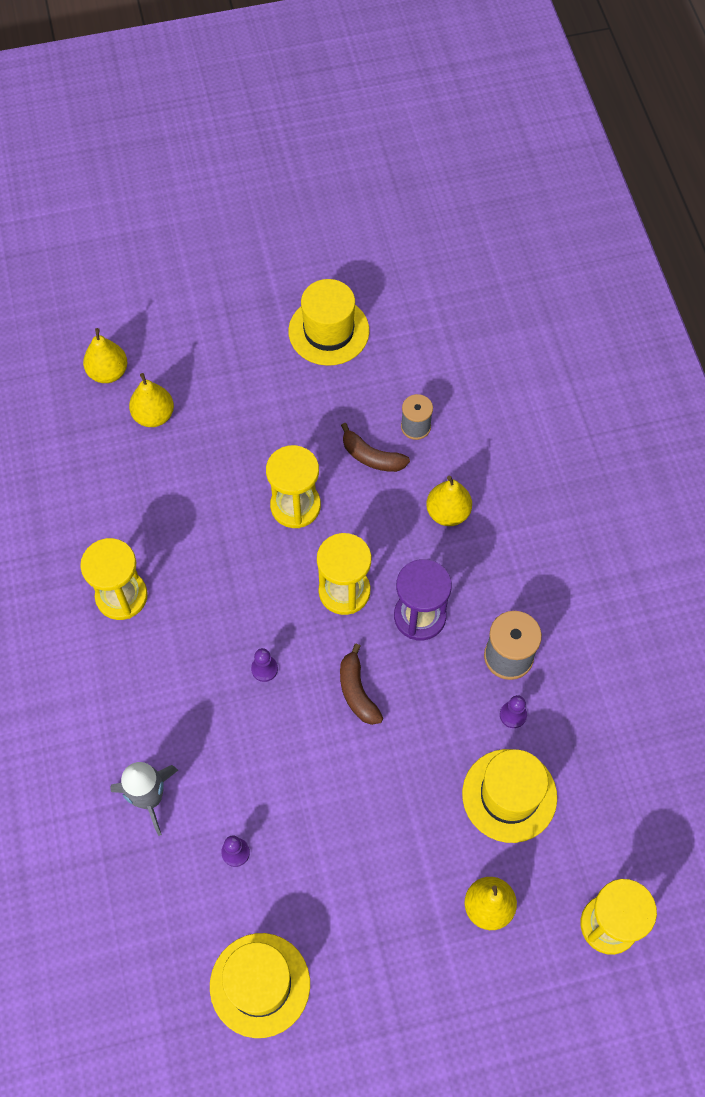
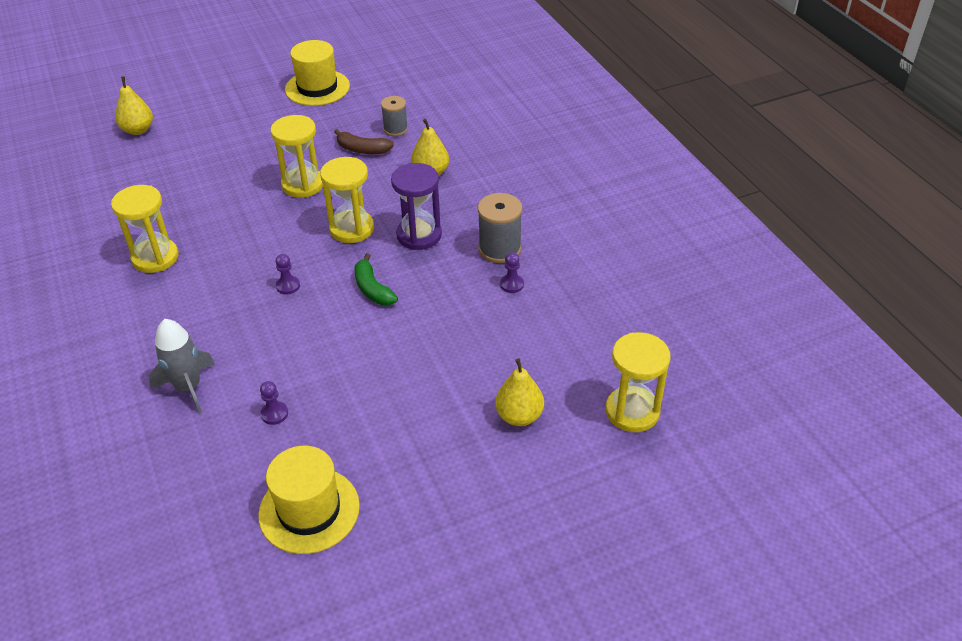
camera: 10 degrees left, 20 degrees down
yellow pear [129,373,174,427] -> none
brown banana [340,644,383,725] -> green banana [355,253,398,305]
yellow hat [462,749,557,843] -> none

